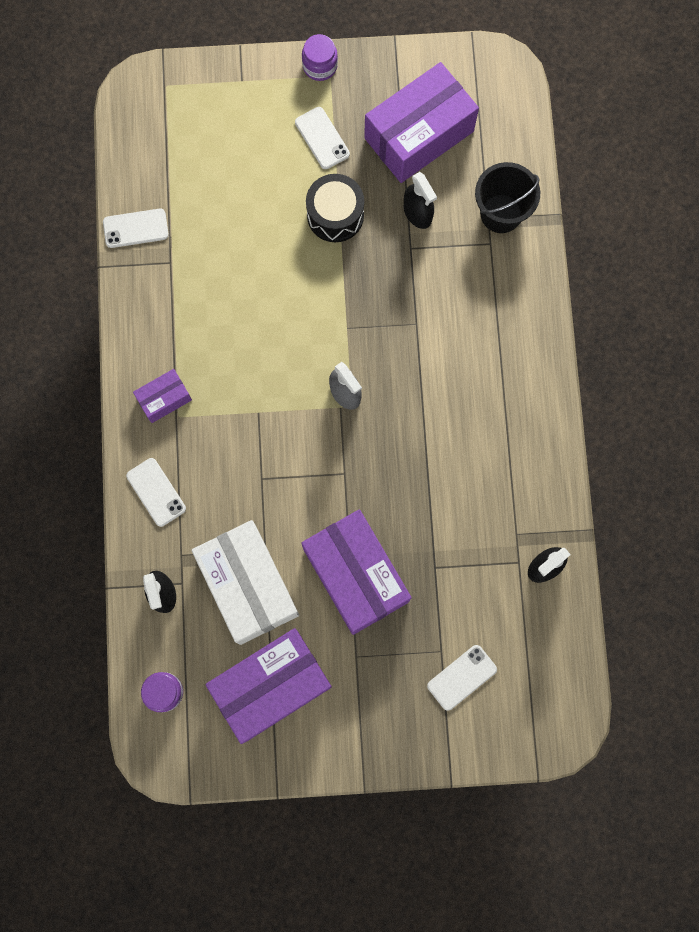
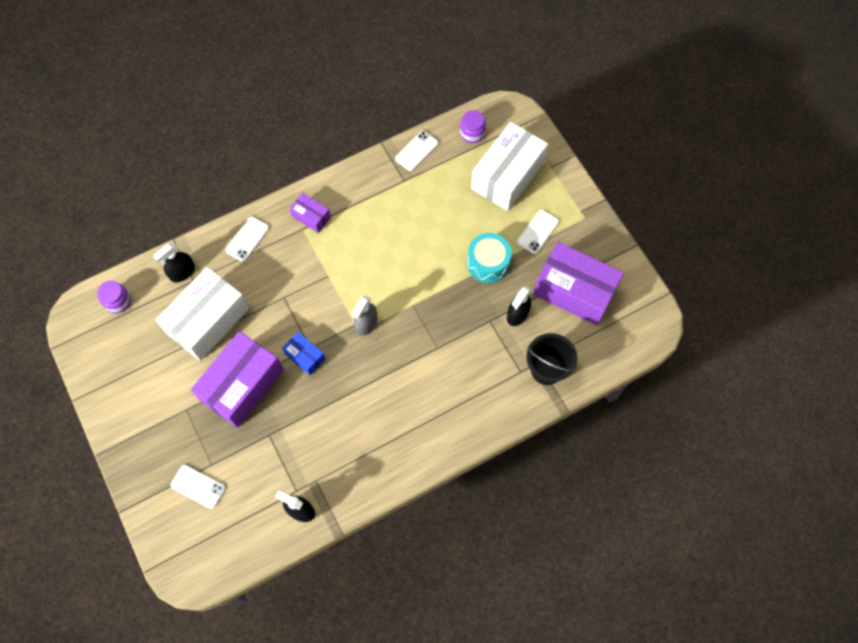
camera: 65 degrees right, 10 degrees down
white phone [103,209,169,248] -> white phone turned 75 degrees clockwise [395,131,438,171]
purple box [206,628,332,744] -> none
purple jar [302,34,338,81] -> purple jar moved to [460,110,486,143]
black drum [306,174,364,242] -> turquoise drum [467,233,512,283]
none -> blue box [282,332,325,375]
none -> white box [471,122,548,211]

